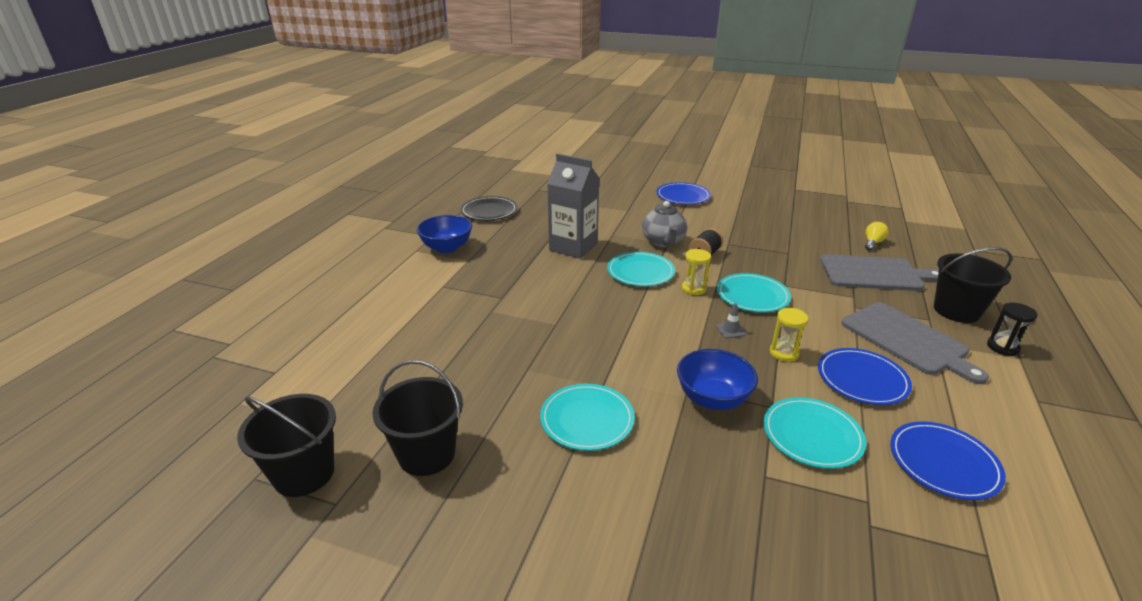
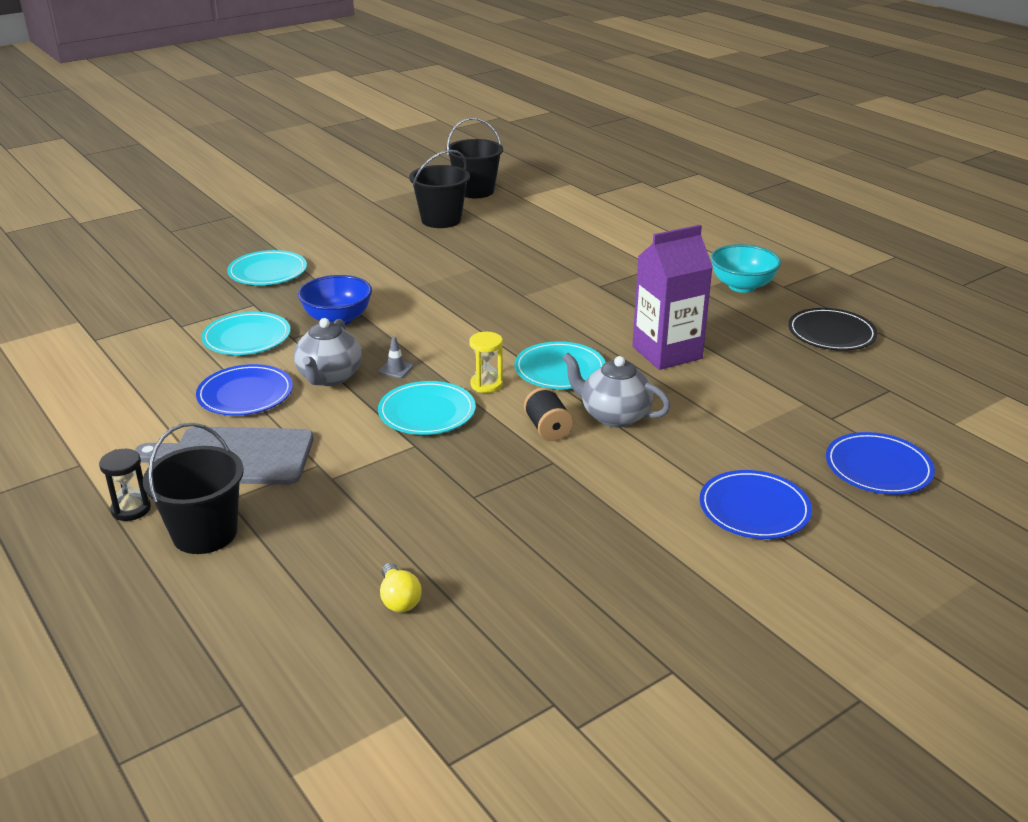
camera: 125 degrees right, 0 degrees up
blue bowl [416,215,472,253] -> turquoise bowl [710,244,781,293]
turquoise plate [540,384,635,451] -> turquoise plate moved to [227,250,307,285]
grey carton [547,153,599,259] -> purple carton [632,225,713,370]
yellow hourglass [770,308,808,362] -> grey teapot [294,318,362,386]
grey cutting board [820,254,939,291] -> none
blue plate [890,421,1006,500] -> blue plate moved to [826,432,935,495]

